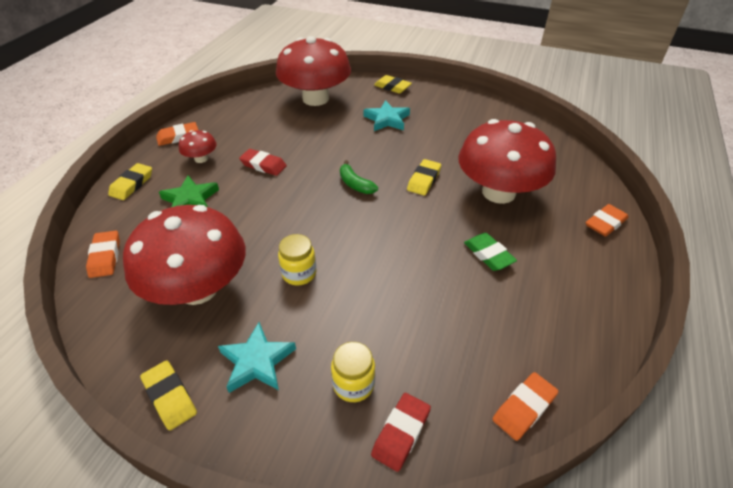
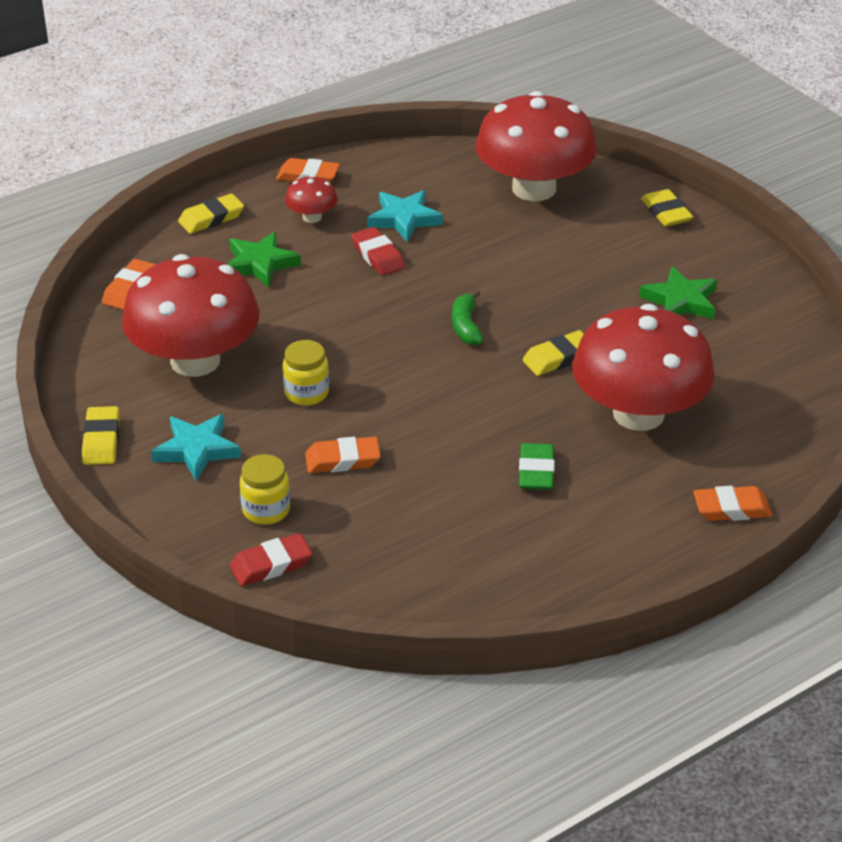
camera: 35 degrees right, 5 degrees down
turquoise star [363,100,410,131] -> turquoise star moved to [367,190,443,242]
orange eraser [493,372,558,441] -> orange eraser moved to [305,437,381,473]
none -> green star [639,266,717,319]

